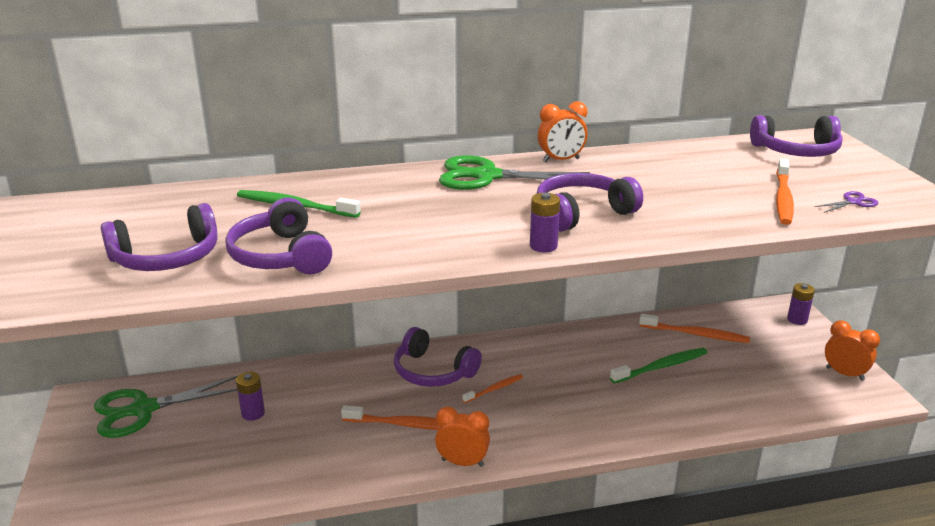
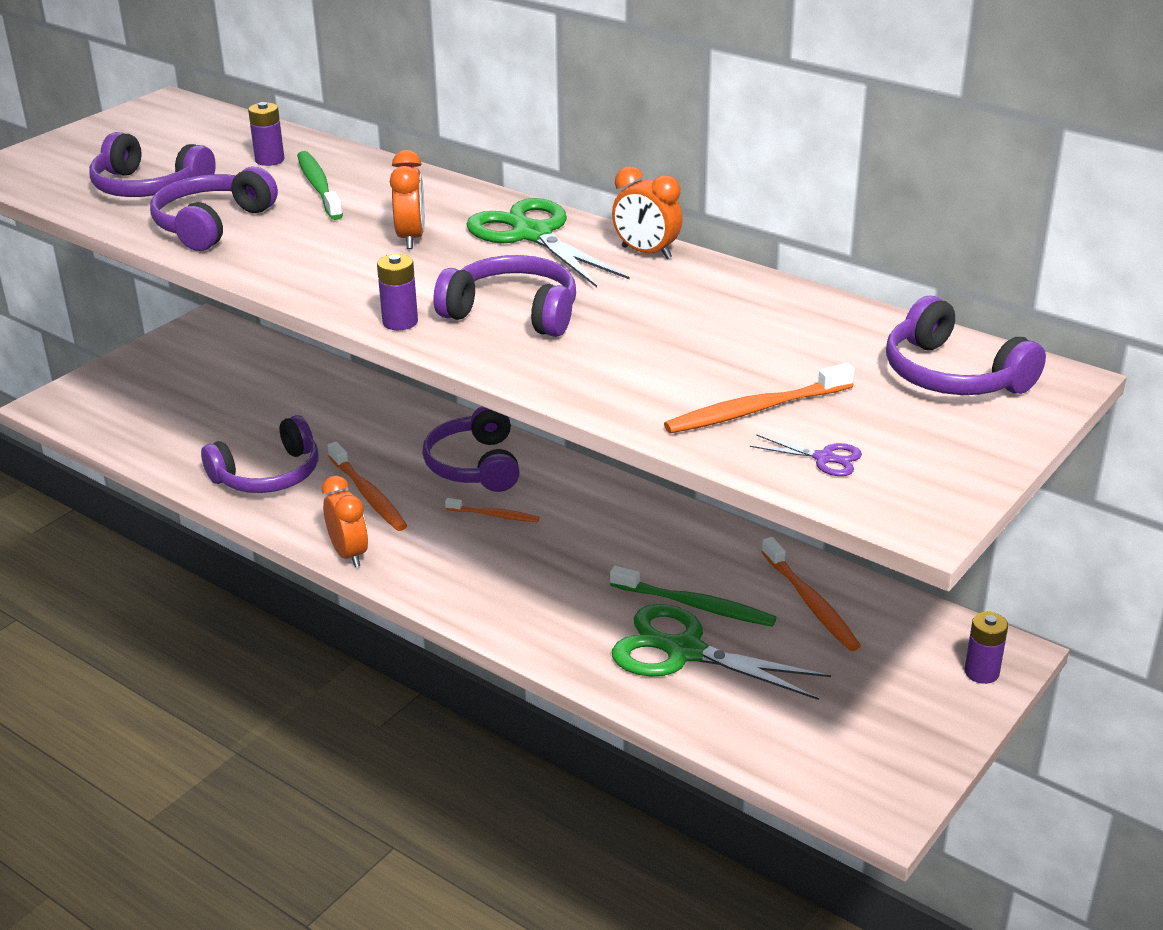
camera: 50 degrees right, 5 degrees up
green scissors [94,375,239,438] -> green scissors moved to [612,604,831,700]
purple battery [236,372,265,421] -> purple battery moved to [248,102,284,166]
orange clock [825,320,880,381] -> orange clock moved to [390,150,425,249]
none -> purple headphones [201,415,319,493]

